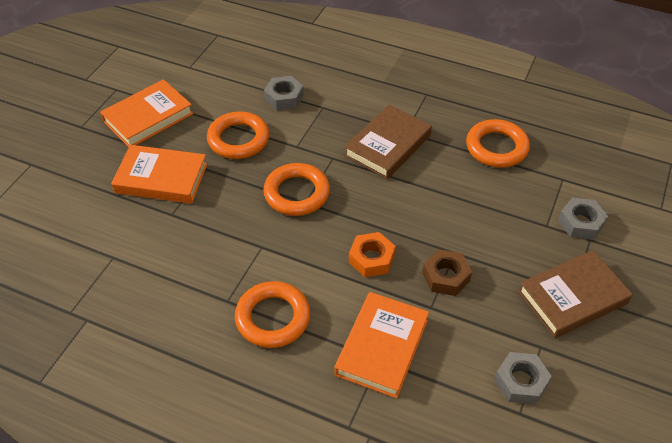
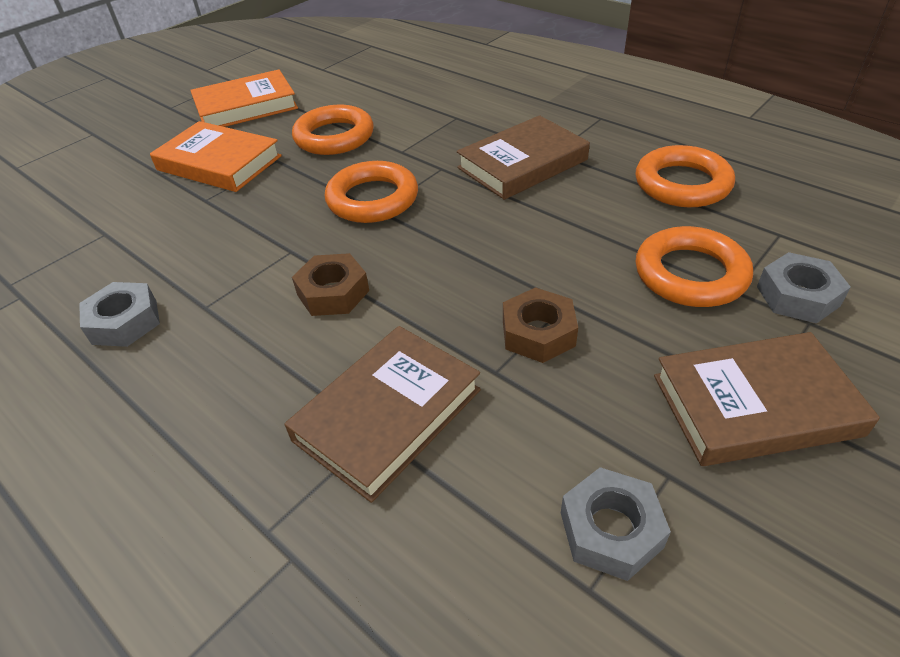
camera: 20 degrees right, 5 degrees down
orange ring [235,281,310,348] -> orange ring moved to [636,226,753,307]
grey nut [264,76,304,110] -> grey nut moved to [79,282,160,347]
orange book [334,292,429,398] -> brown book [284,326,481,503]
orange nut [349,232,396,277] -> none
none -> brown nut [292,253,369,316]

